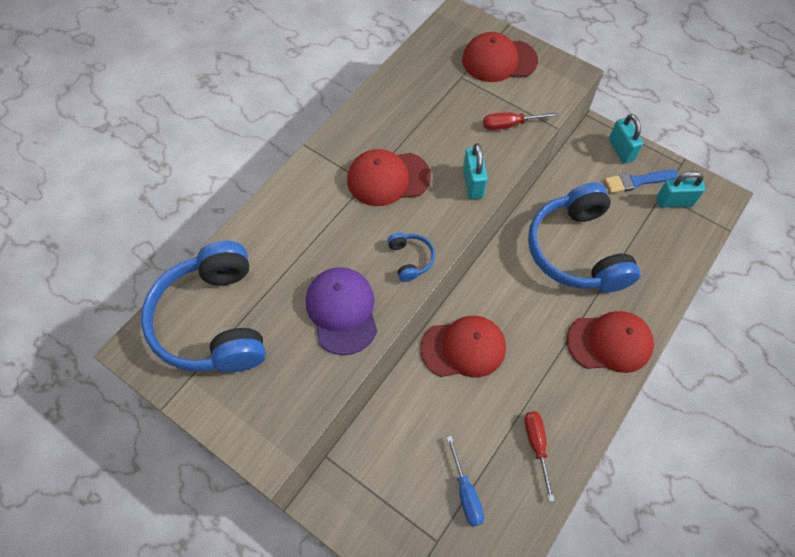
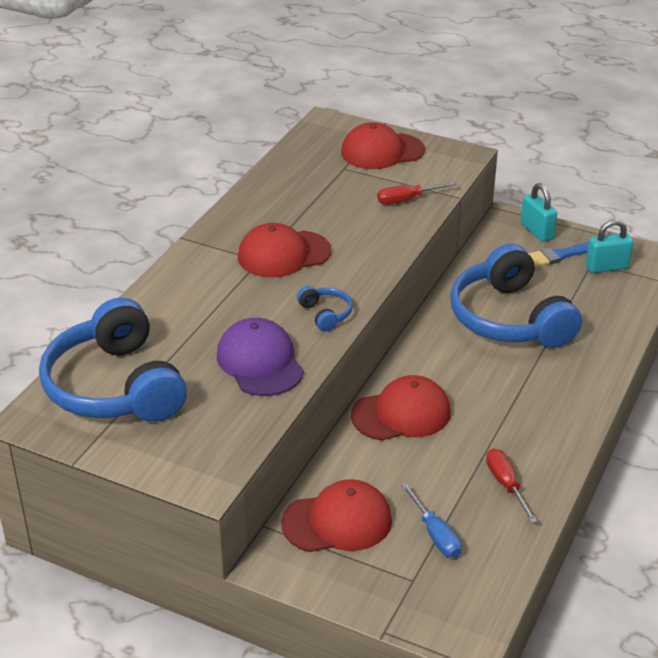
camera: 10 degrees left, 25 degrees down
turquoise padlock [463,143,488,199] -> none
red cap [567,311,654,373] -> red cap moved to [281,479,392,552]

